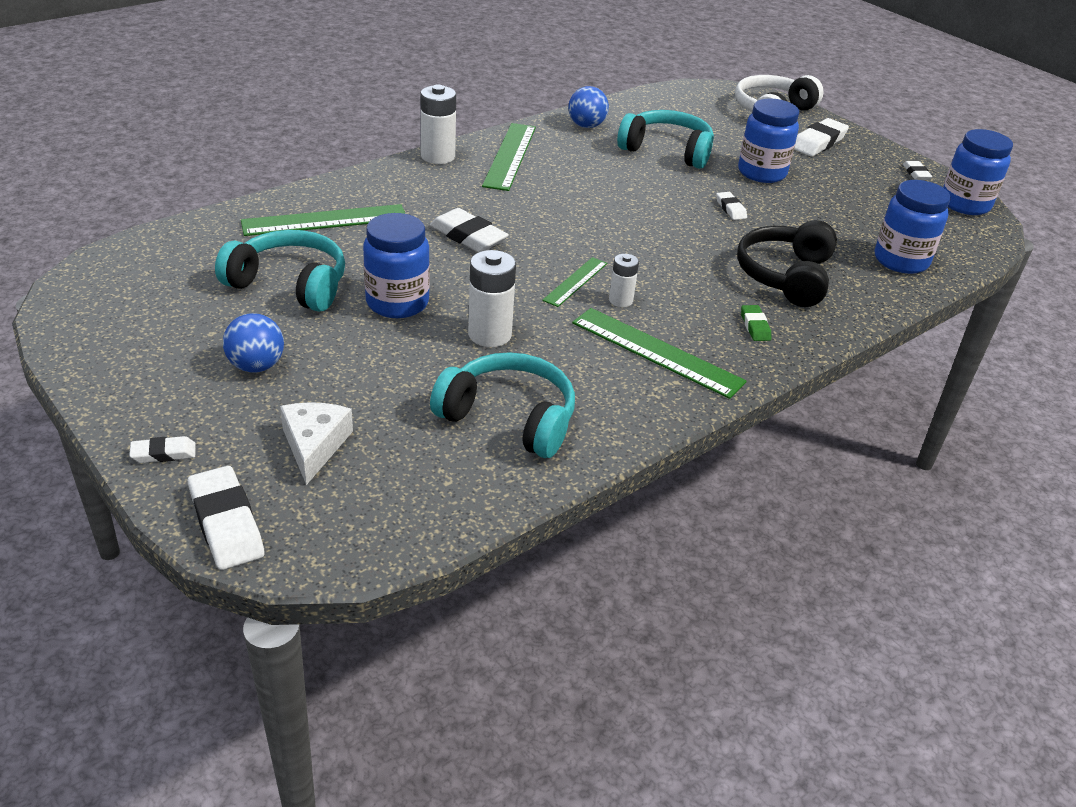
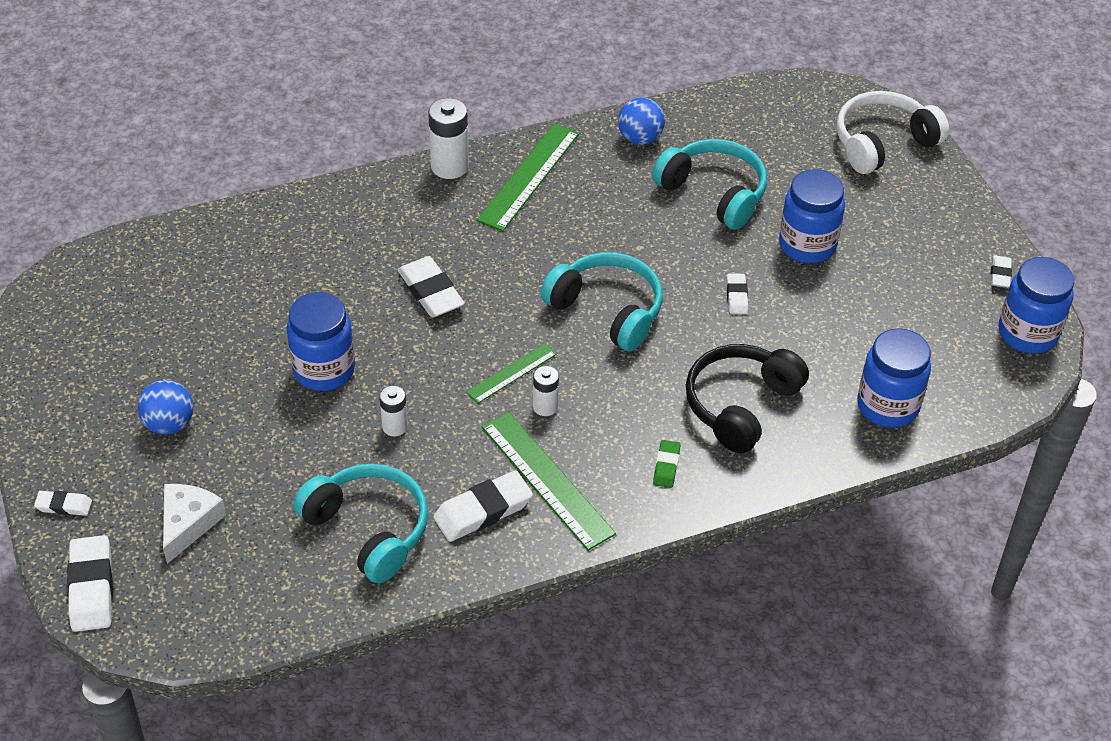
camera: 20 degrees right, 10 degrees up
turquoise headphones [215,230,345,312] -> turquoise headphones moved to [541,252,663,351]
green ruler [241,204,405,236] -> none
white battery [468,250,516,347] -> white battery [379,386,408,436], size x0.59
white eraser [794,118,849,156] -> white eraser moved to [433,470,533,542]

